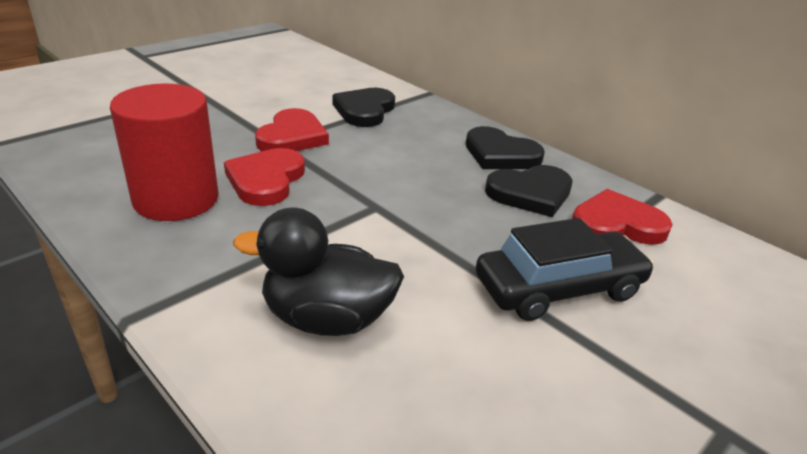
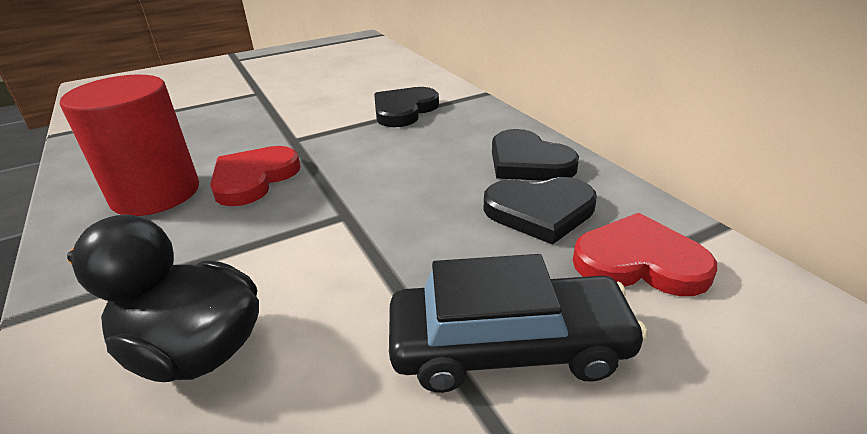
camera: 20 degrees right, 0 degrees up
red heart [255,108,329,151] -> none

